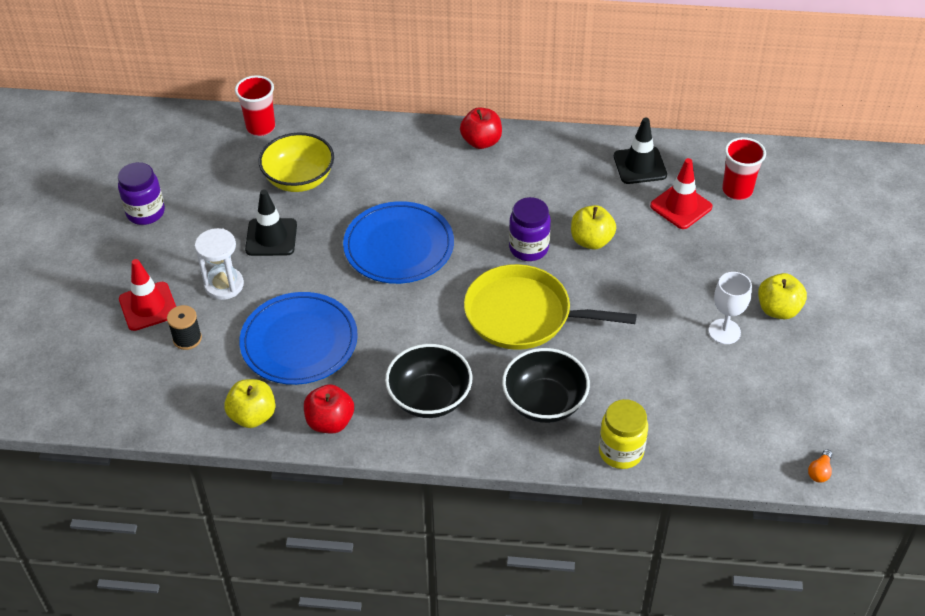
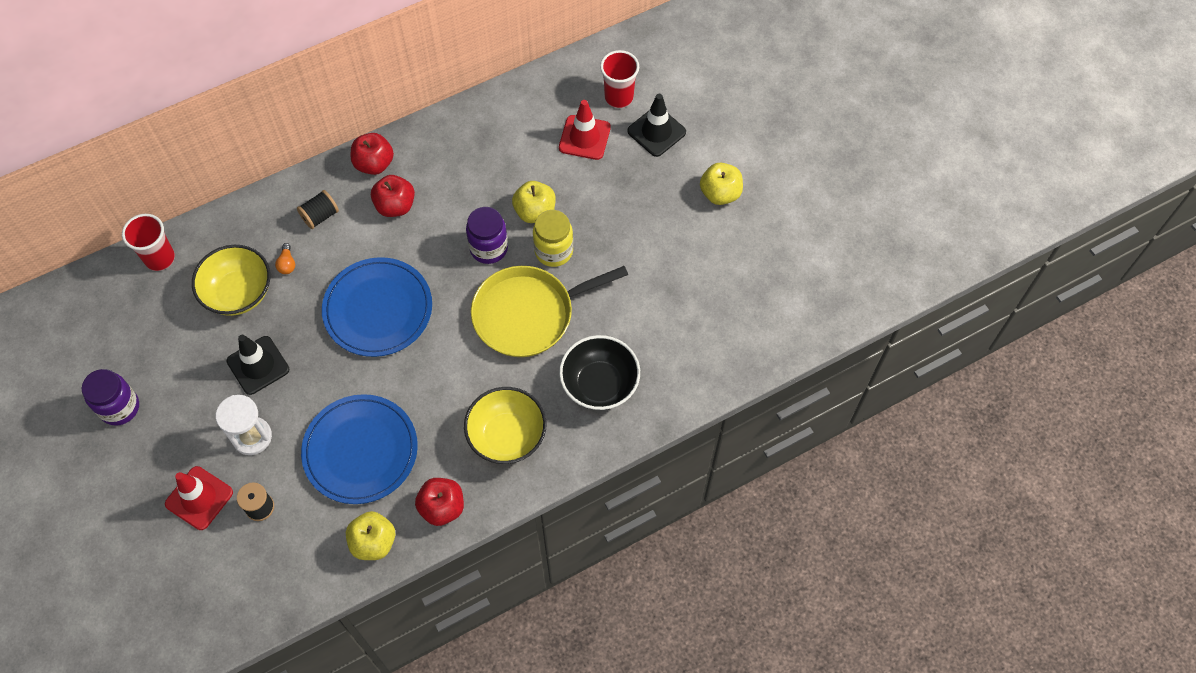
camera: 35 degrees left, 15 degrees up
black bowl [385,344,472,418] -> yellow bowl [464,387,547,464]
yellow jar [599,399,648,469] -> yellow jar moved to [533,210,573,267]
black traffic cone [614,117,667,184] -> black traffic cone moved to [627,94,686,157]
white goblet [709,272,752,344] -> none
orange light bulb [808,449,832,483] -> orange light bulb moved to [275,243,295,274]
none -> black spool [297,190,339,229]
none -> red apple [371,175,415,217]

